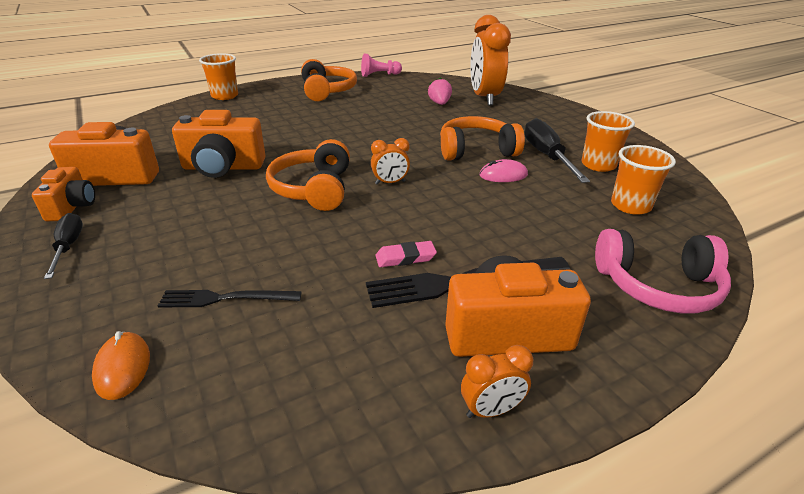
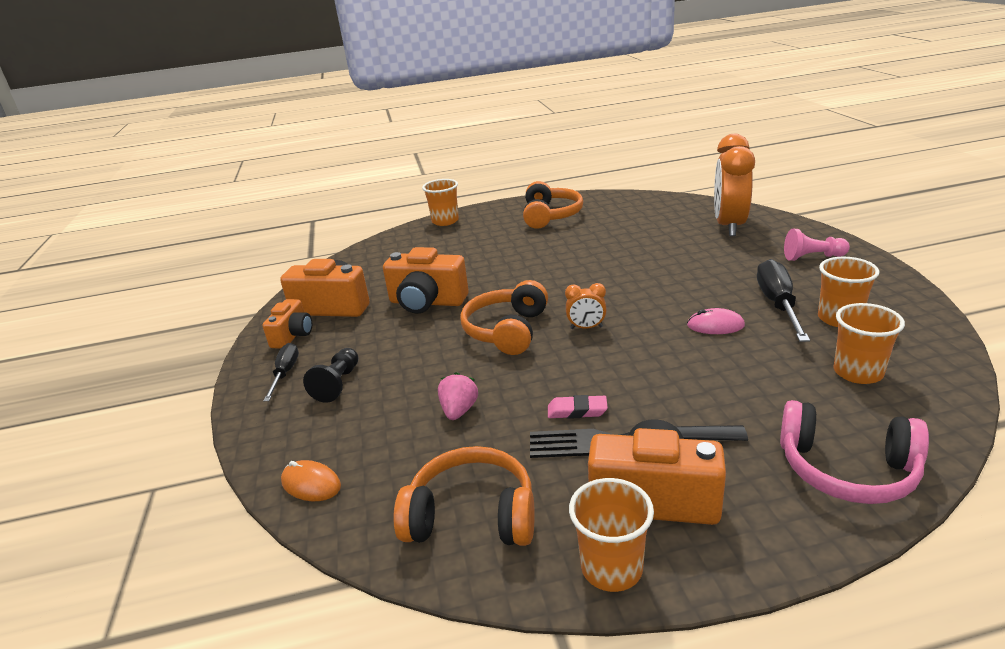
camera: 20 degrees right, 5 degrees down
orange mouse [92,331,150,400] -> orange mouse turned 60 degrees counterclockwise [281,460,341,501]
black fork [158,290,301,308] -> none
pink pawn [361,53,402,77] -> pink pawn moved to [784,229,850,261]
pink strawberry [428,77,452,105] -> pink strawberry moved to [438,372,478,420]
orange headphones [440,116,525,161] -> orange headphones moved to [393,446,535,546]
orange clock [461,345,533,418] -> orange cup [569,478,654,592]
none -> black pawn [303,348,358,403]

